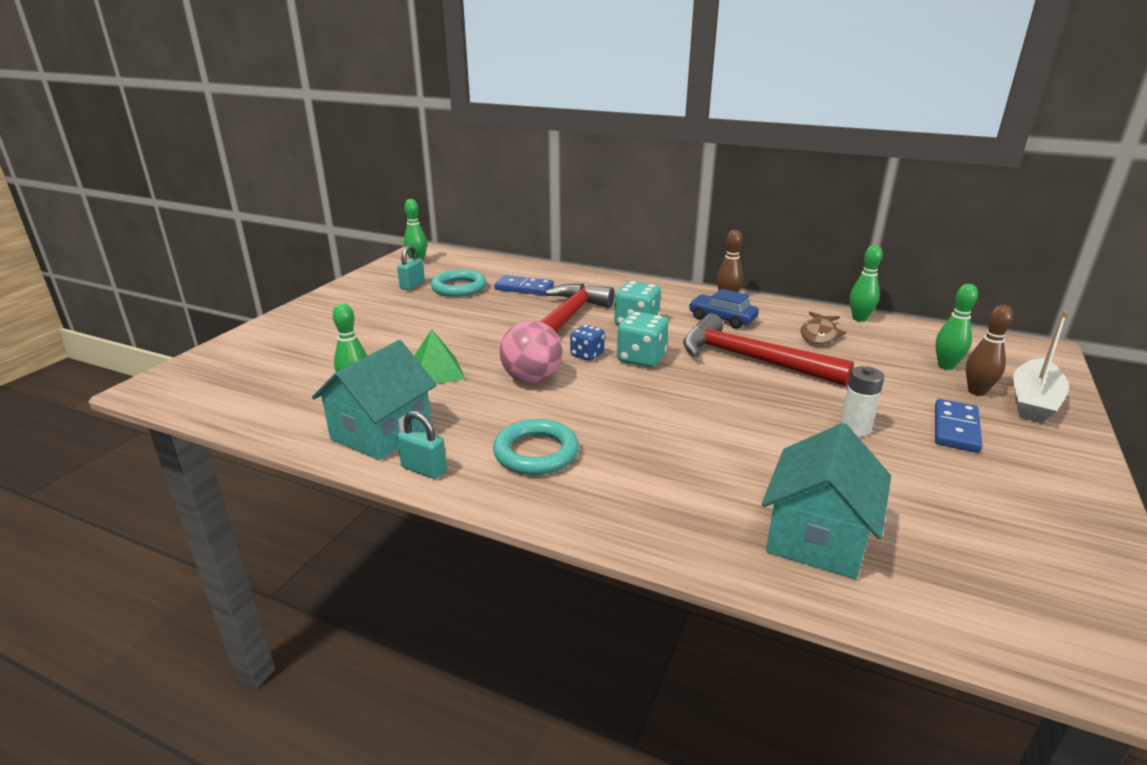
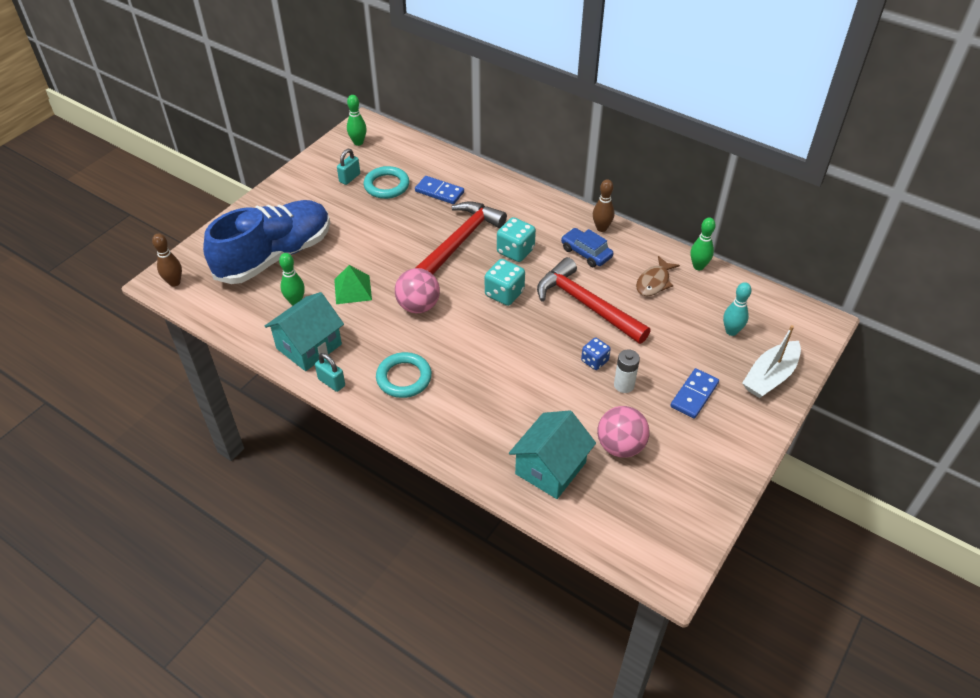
camera: 10 degrees right, 20 degrees up
blue dice [570,325,605,361] -> blue dice moved to [581,338,611,370]
green bowling pin [935,284,978,370] -> turquoise bowling pin [723,282,752,336]
brown bowling pin [966,305,1013,396] -> brown bowling pin moved to [152,233,182,287]
none -> blue shoe [203,200,330,284]
none -> pink ball [597,406,650,458]

